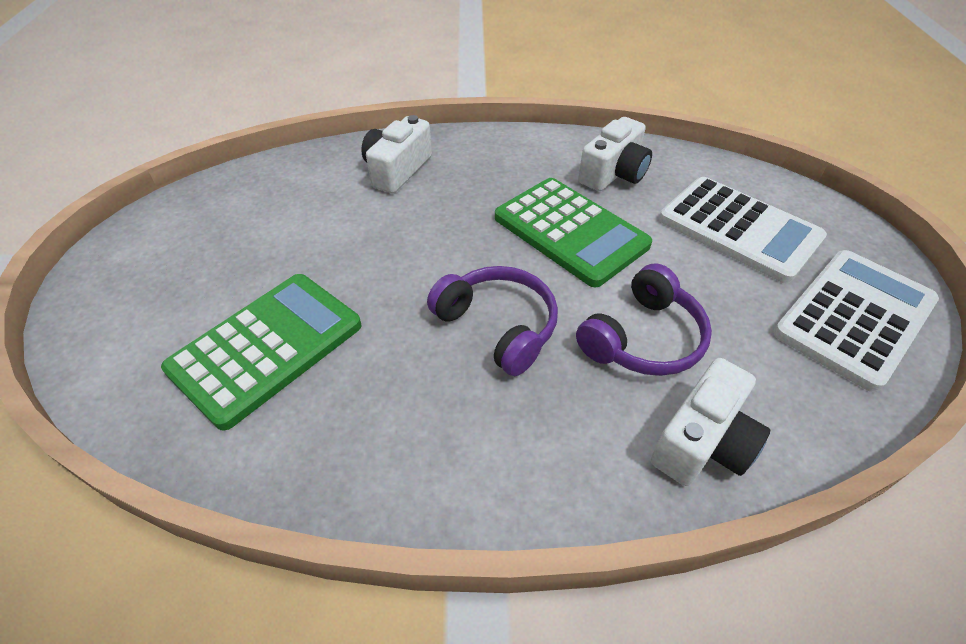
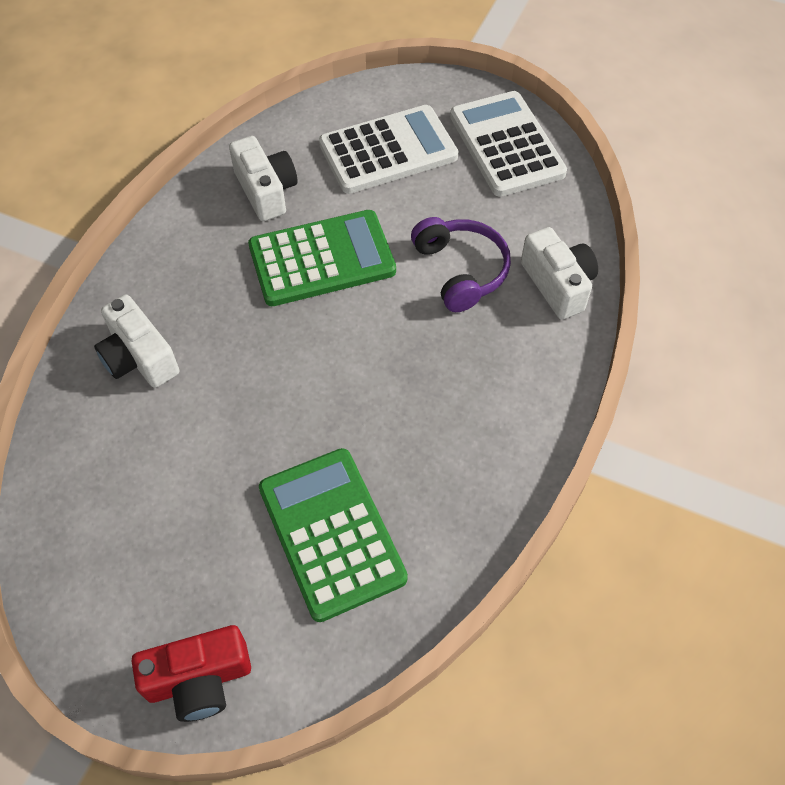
camera: 65 degrees left, 10 degrees up
purple headphones [427,266,558,376] -> none
none -> red camera [132,625,251,722]

